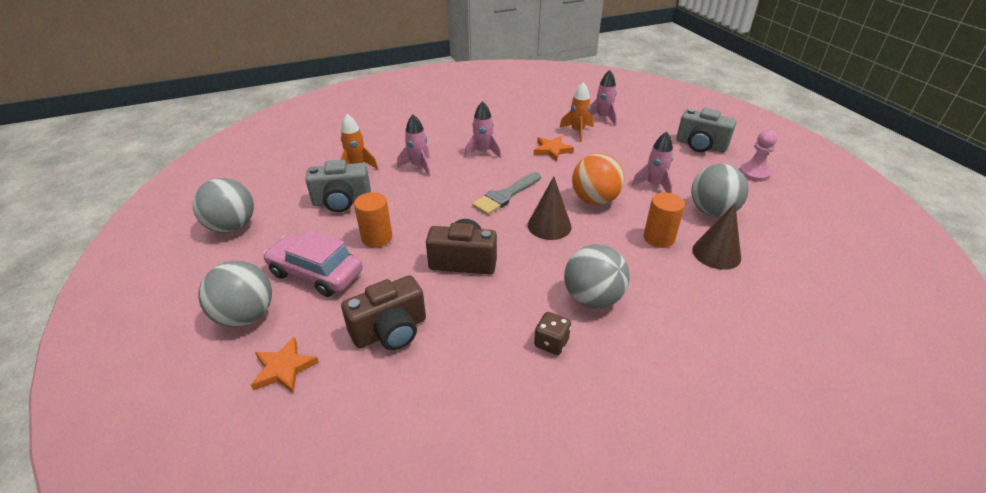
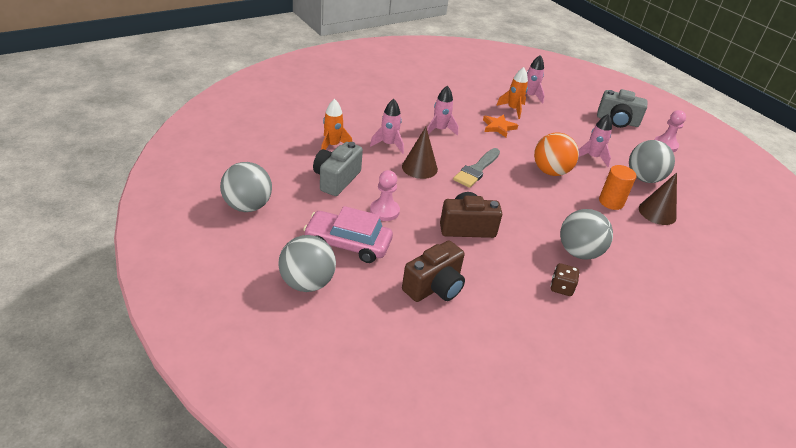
camera: 15 degrees left, 0 degrees up
orange star [251,337,319,394] -> none
grey camera [305,160,371,212] -> grey camera turned 135 degrees clockwise [313,142,363,196]
orange cylinder [354,192,392,248] -> pink pawn [370,170,400,221]
brown cone [528,176,572,240] -> brown cone moved to [402,127,438,179]

